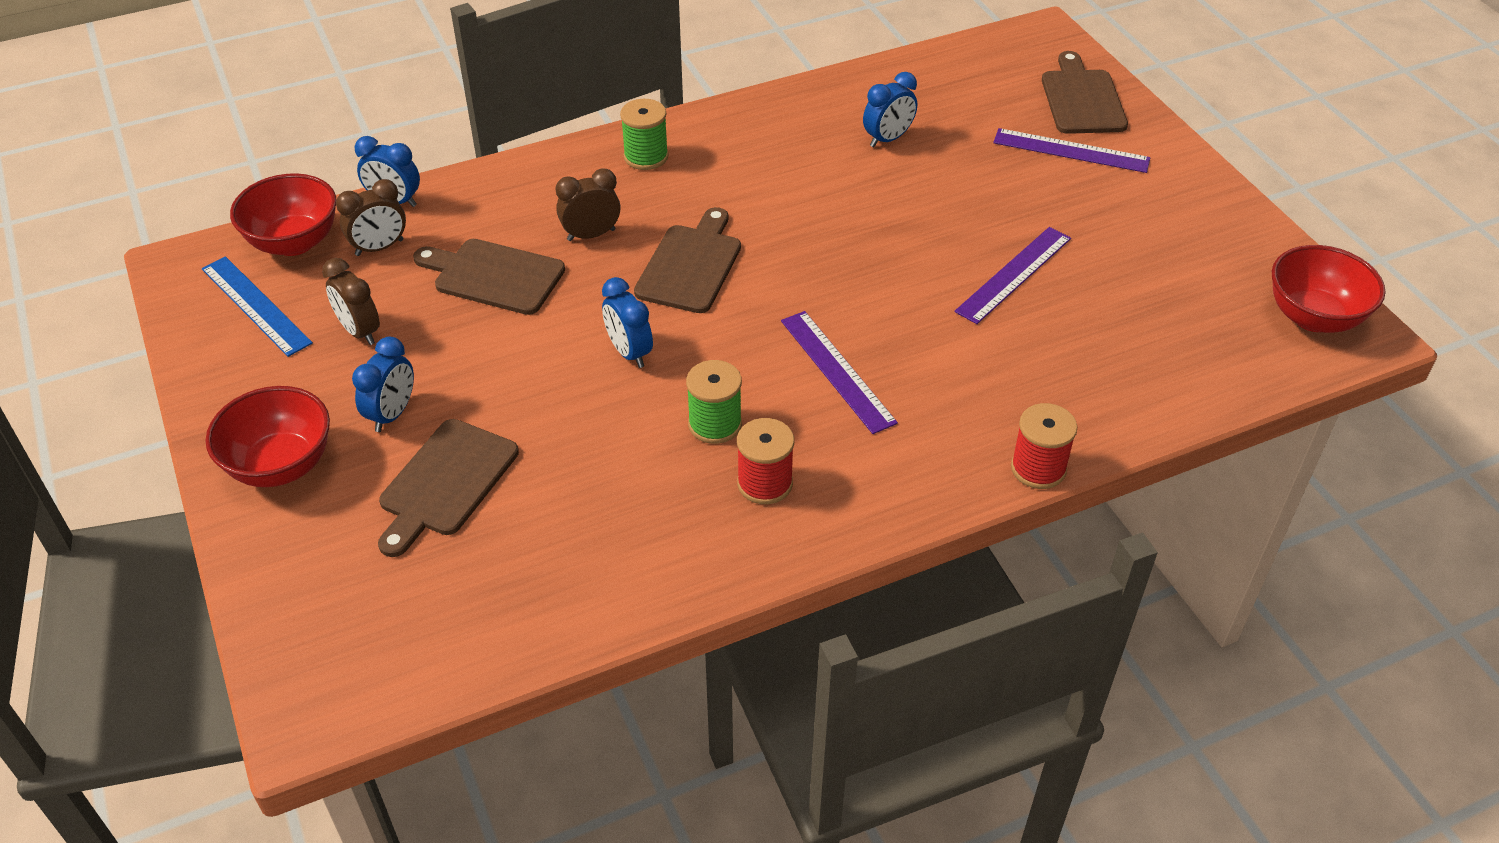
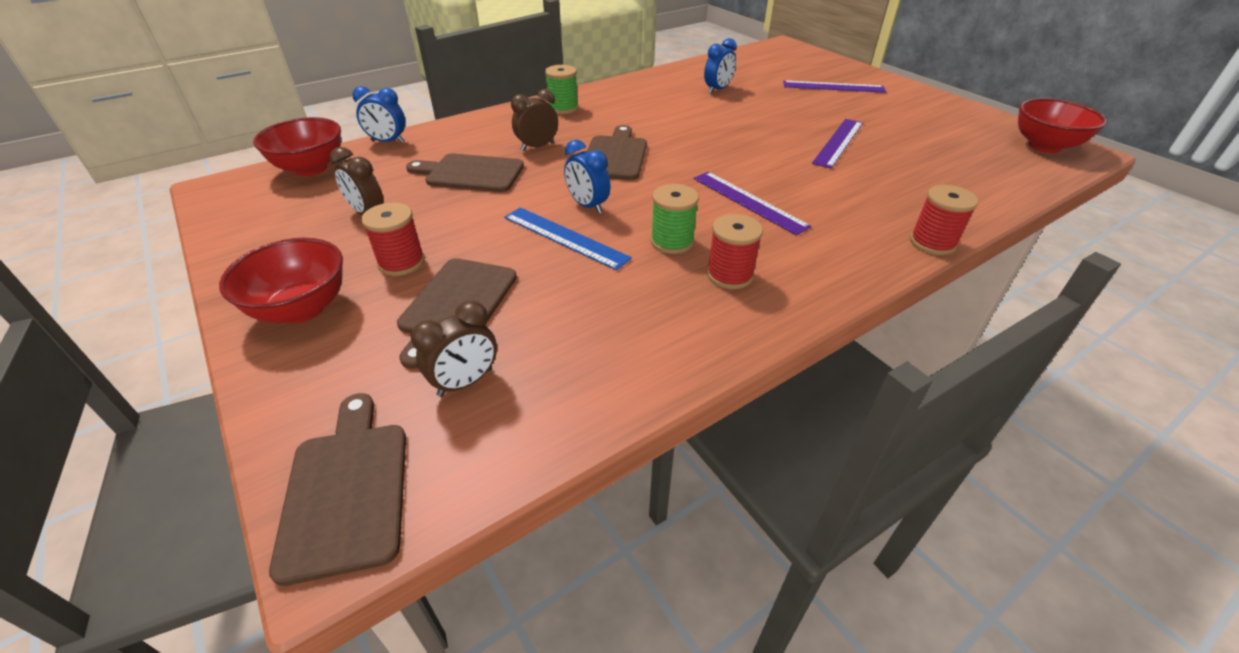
camera: 10 degrees left, 5 degrees down
blue ruler [202,256,313,357] -> blue ruler moved to [504,207,632,270]
brown clock [336,179,406,256] -> brown clock moved to [411,301,497,397]
blue clock [352,337,414,432] -> red spool [361,203,425,276]
brown cutting board [1042,51,1128,134] -> brown cutting board moved to [269,393,406,586]

